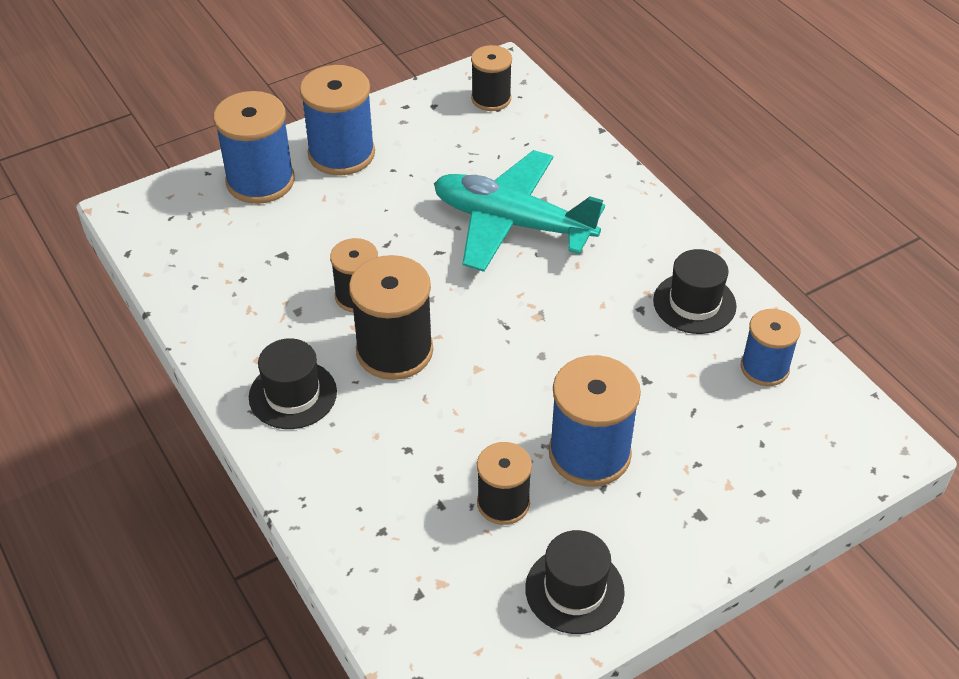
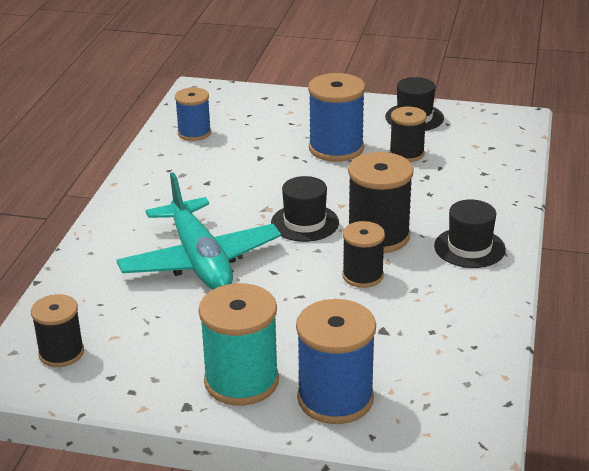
camera: 135 degrees left, 15 degrees down
blue spool [300,65,375,175] -> turquoise spool [199,283,279,406]
black hat [653,249,737,334] -> black hat moved to [271,176,339,242]

